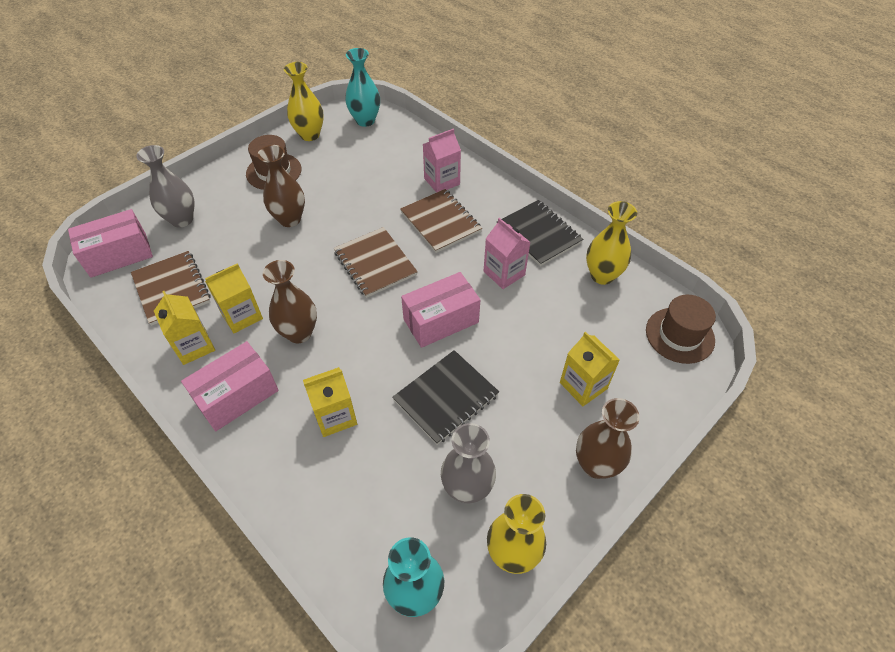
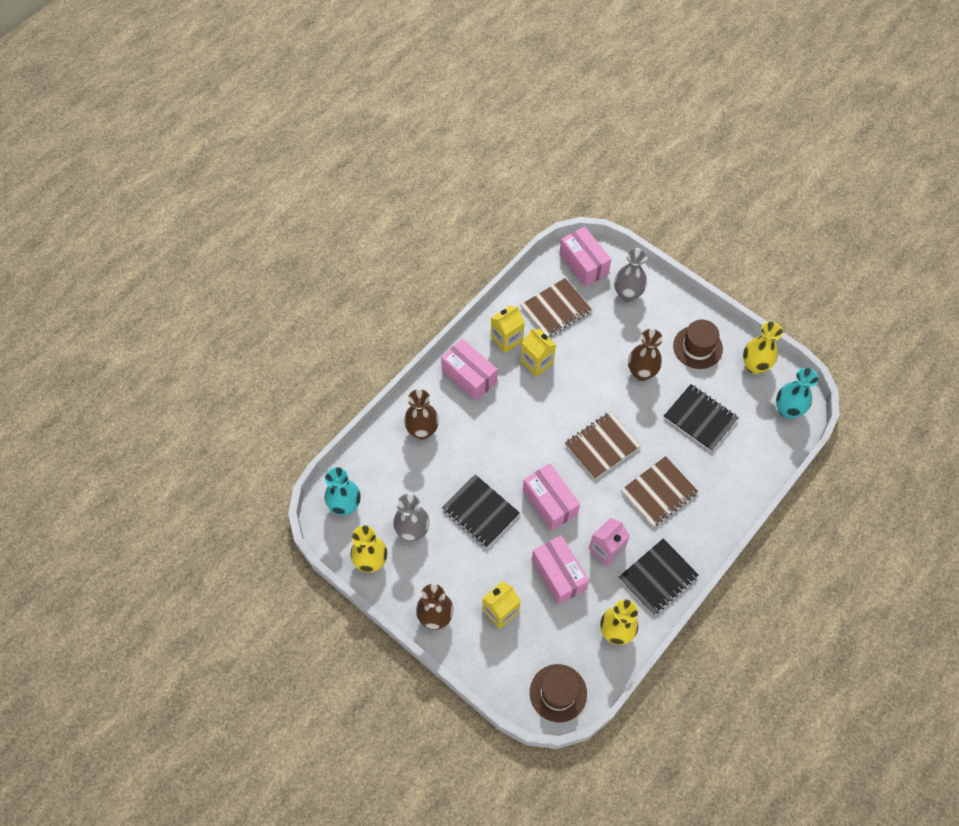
camera: 85 degrees right, 10 degrees up
brown vase [263,260,317,343] -> brown vase moved to [404,389,439,439]
yellow carton [303,367,357,437] -> none
pink carton [423,128,461,193] -> none
none -> pink box [532,535,589,605]
none -> black notebook [664,384,739,451]

